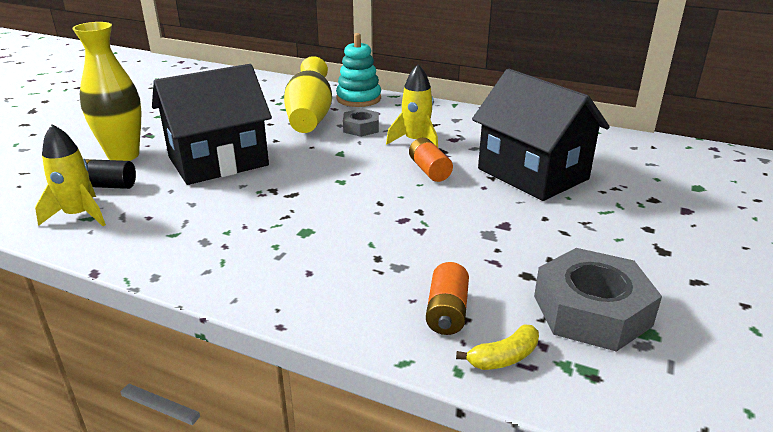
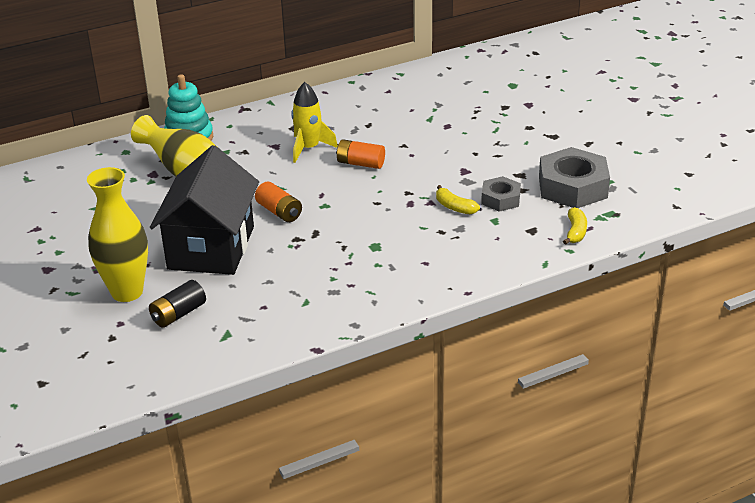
camera: 50 degrees left, 5 degrees up
yellow rocket [35,124,106,226] -> none
grey nut [343,109,379,137] -> grey nut moved to [481,176,521,212]
orange battery [426,262,469,335] -> orange battery moved to [255,182,302,222]
black house [472,69,610,201] -> none
none -> yellow banana [436,185,480,214]

